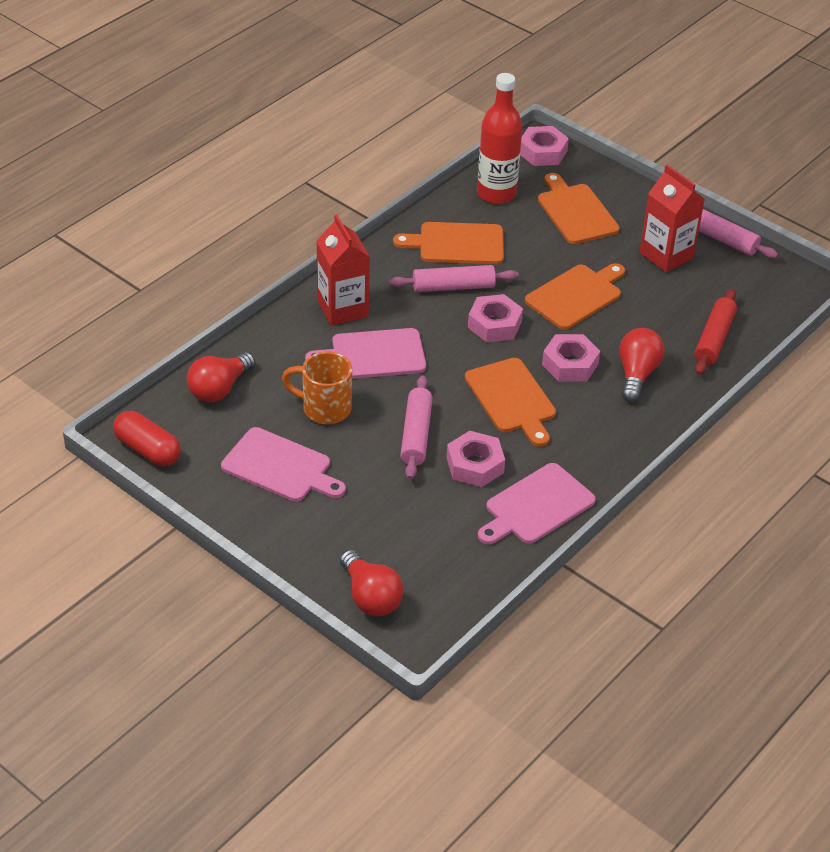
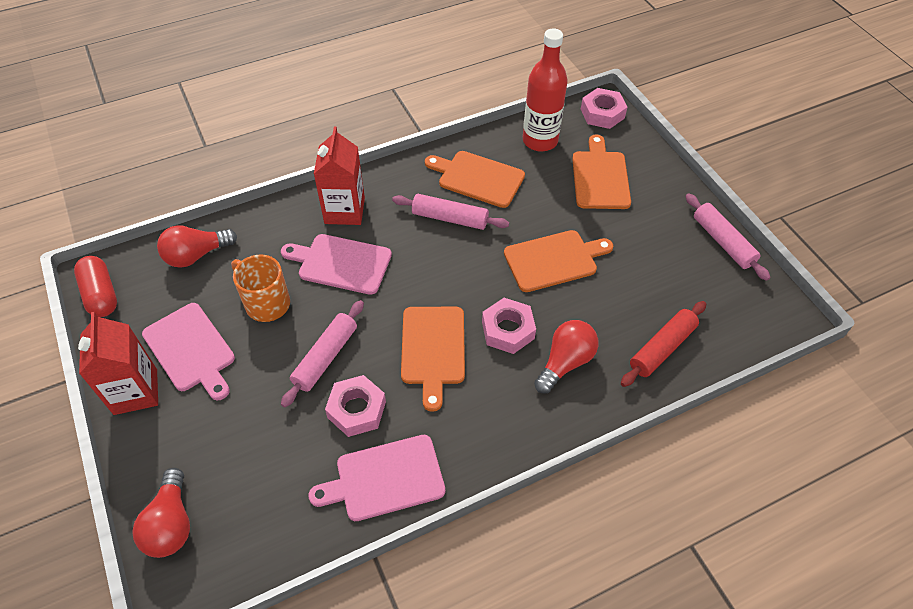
camera: 25 degrees right, 10 degrees up
pink nut [468,294,523,342] -> none
red carton [640,165,705,272] -> red carton moved to [78,312,158,415]

